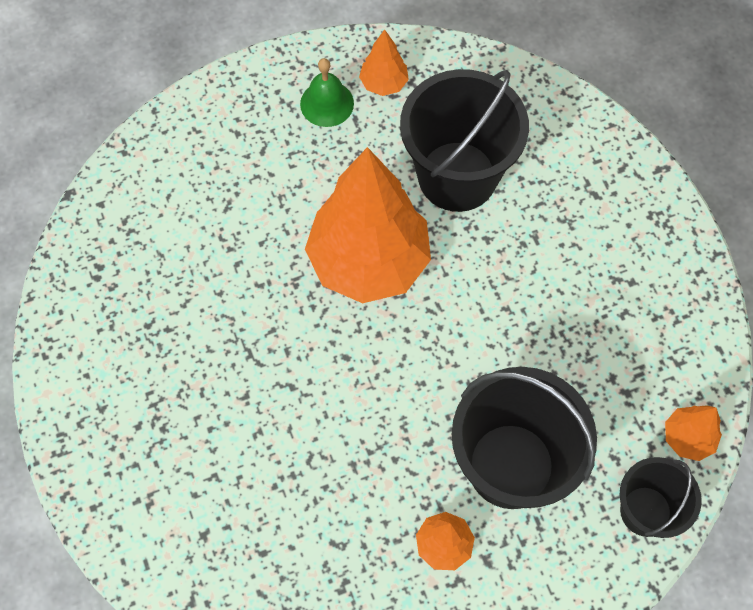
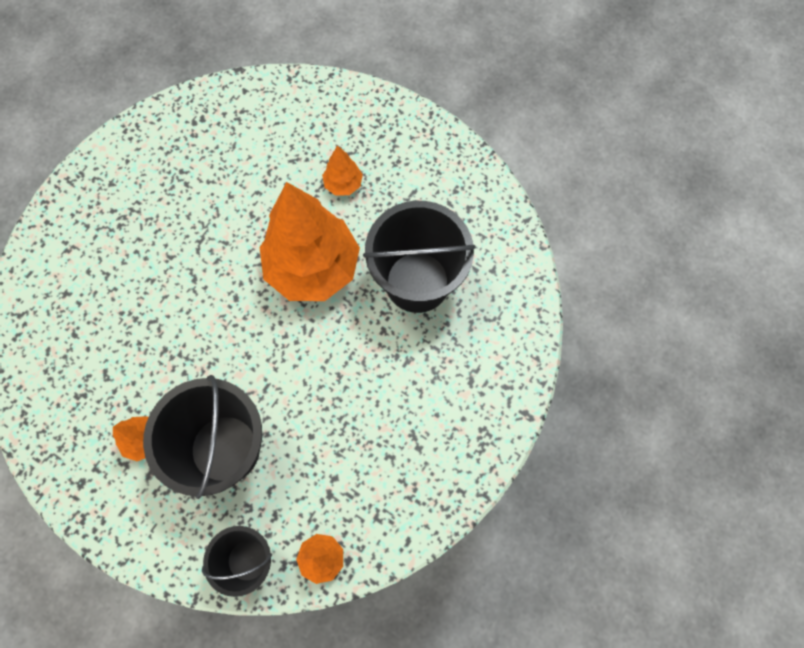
camera: 55 degrees right, 5 degrees up
green bell [300,58,354,127] -> none
orange tree [359,29,409,96] -> orange tree moved to [322,145,363,196]

